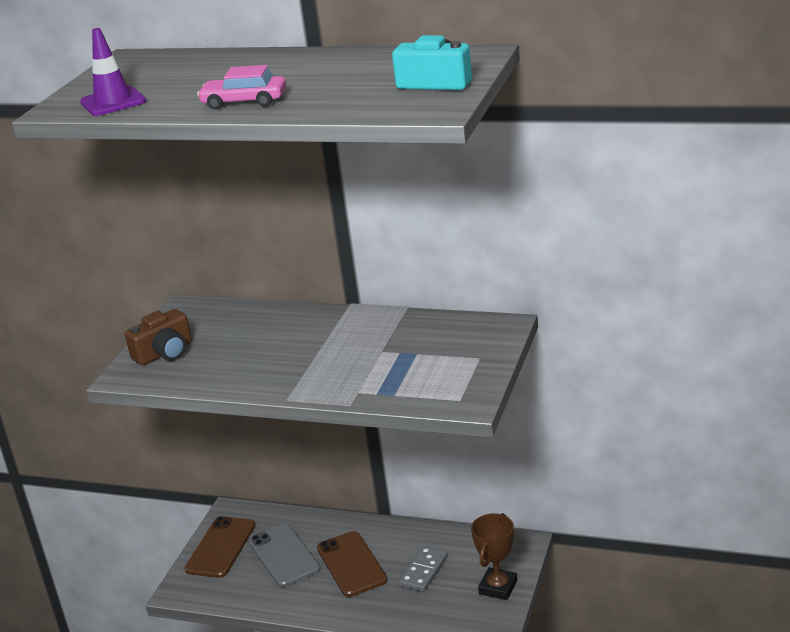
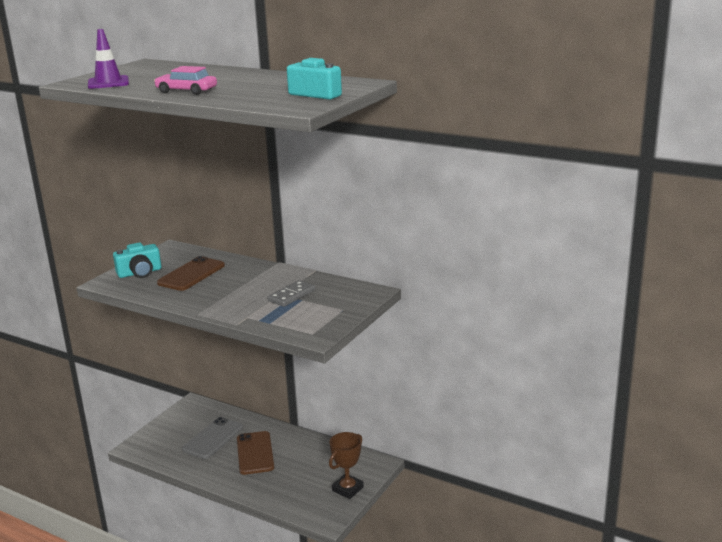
camera: 10 degrees right, 5 degrees down
brown camera [125,309,192,365] -> turquoise camera [113,243,161,278]
brown phone [185,516,255,578] -> brown phone moved to [157,256,225,291]
grey phone [249,524,321,587] -> grey phone turned 45 degrees clockwise [182,417,243,459]
grey domino [399,546,448,592] -> grey domino moved to [267,280,315,307]

